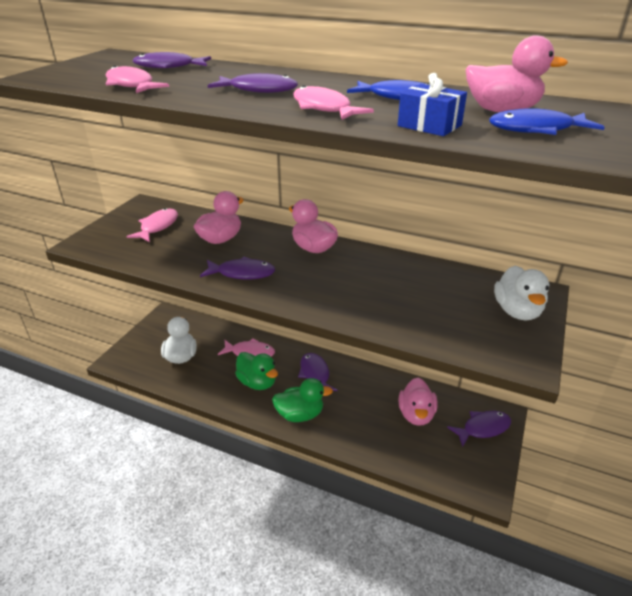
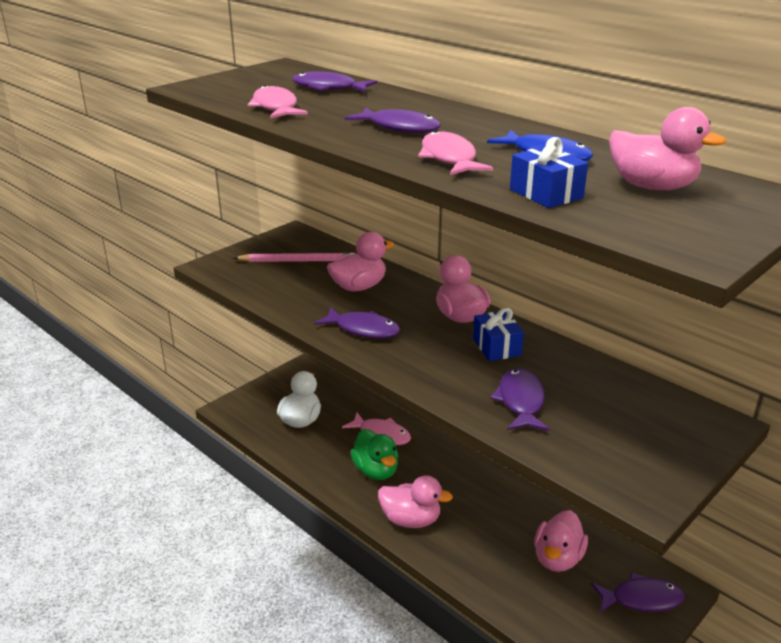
camera: 20 degrees right, 5 degrees down
pink fish [126,208,178,242] -> pink pencil [234,253,355,262]
green duck [272,378,333,422] -> pink duck [378,475,453,528]
purple fish [298,353,338,391] -> purple fish moved to [490,368,549,431]
blue fish [489,108,605,135] -> none
white duck [494,265,549,321] -> none
none -> blue gift [473,308,524,361]

